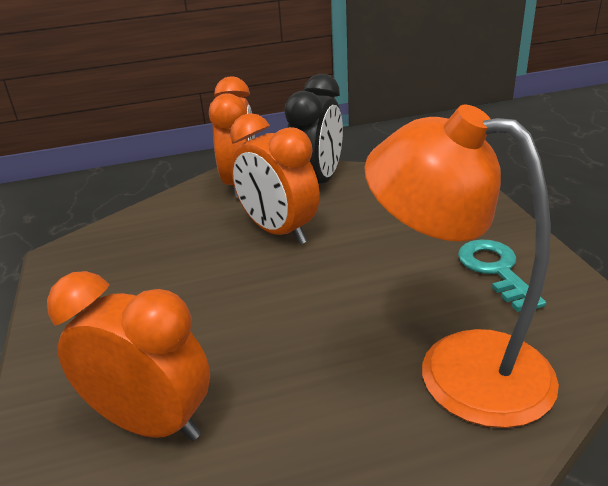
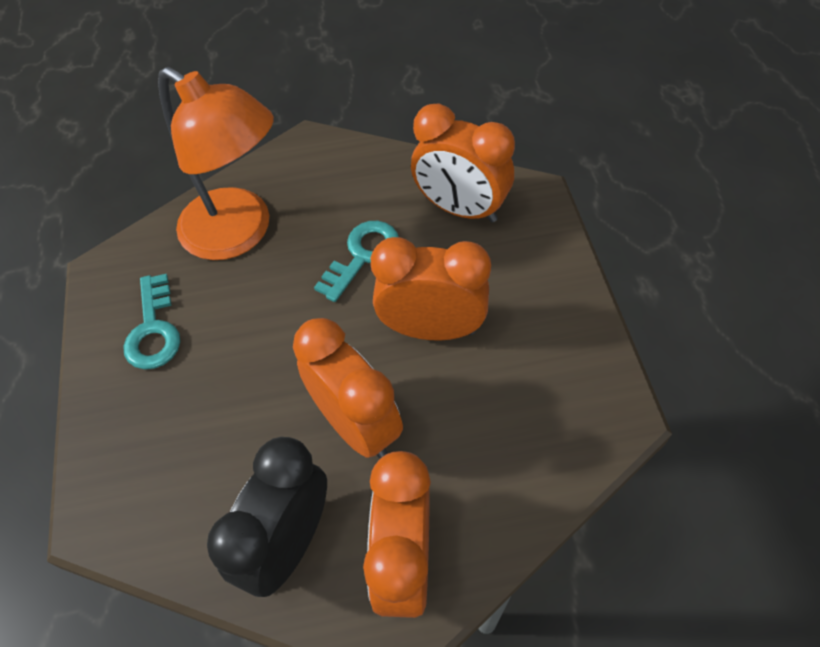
camera: 175 degrees left, 25 degrees up
none -> turquoise key [314,221,399,302]
none -> orange clock [371,237,491,340]

